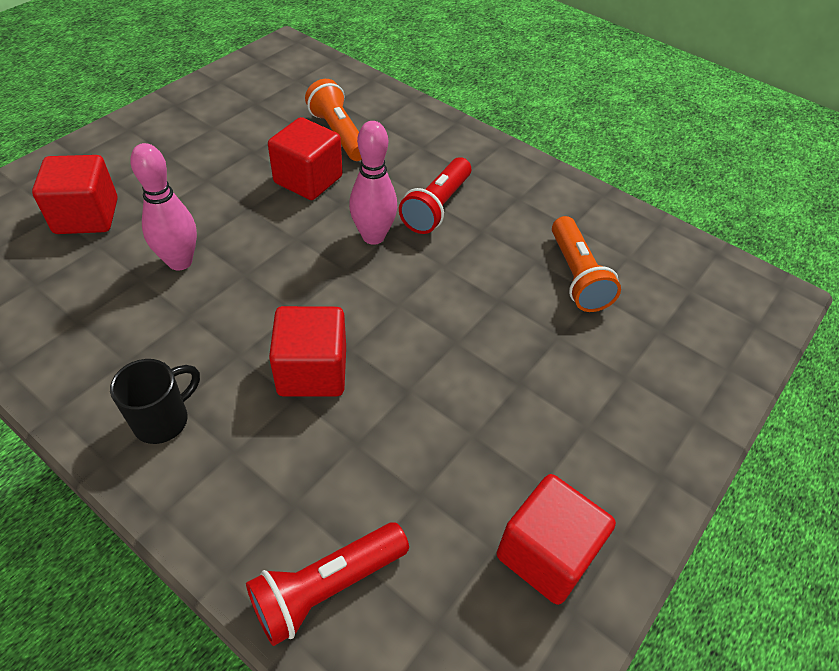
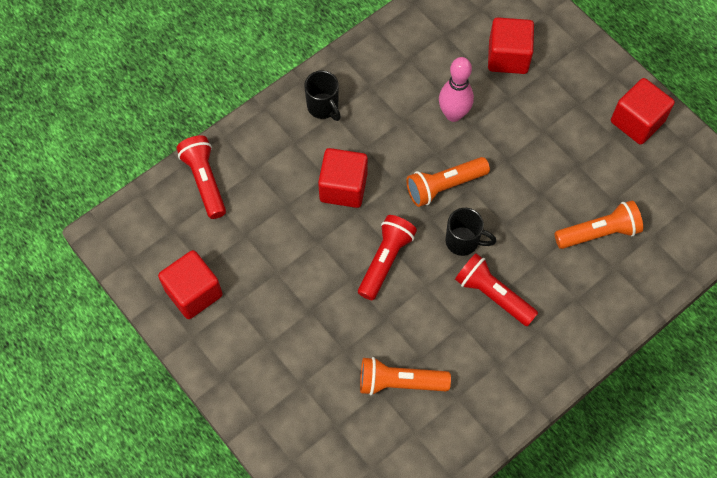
camera: 105 degrees right, 15 degrees up
red cube [268,117,343,200] -> red cube moved to [611,78,675,145]
pink bowling pin [349,121,397,245] -> black mug [445,208,496,256]
none -> red flashlight [358,215,417,300]
none -> orange flashlight [406,157,490,207]

